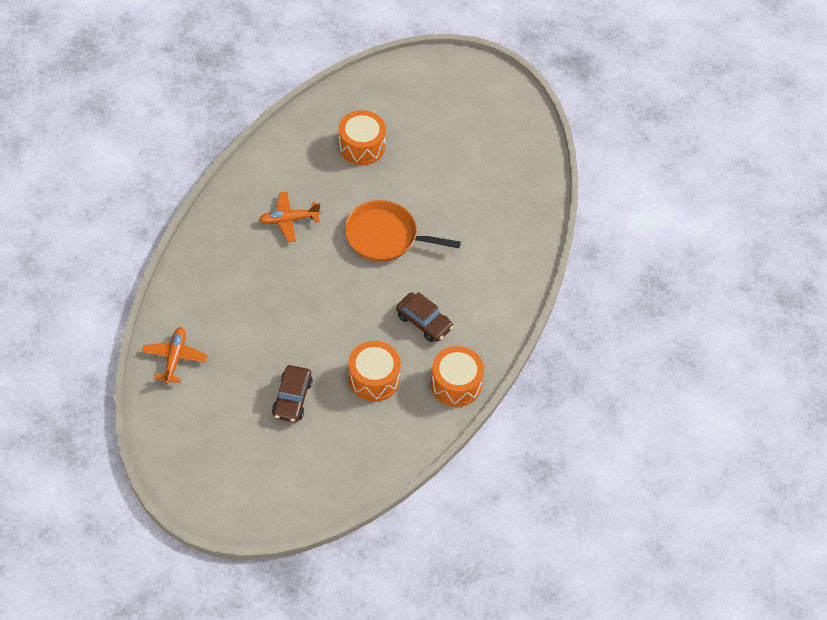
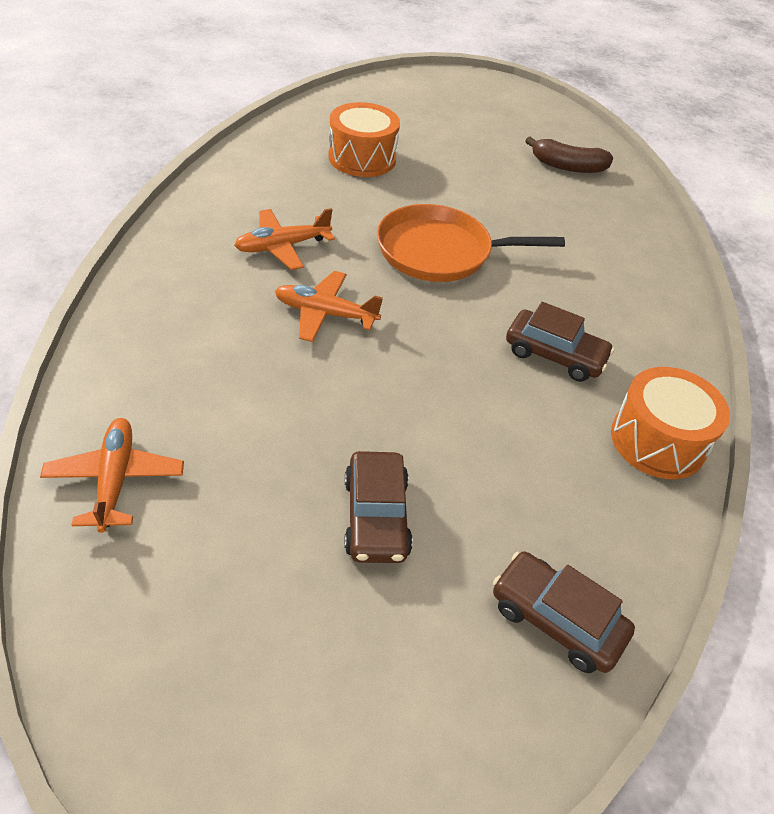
camera: 15 degrees left, 10 degrees down
orange drum [348,341,401,402] -> none
none -> orange plane [275,271,383,342]
none -> brown car [493,552,635,673]
none -> brown banana [525,137,613,173]

